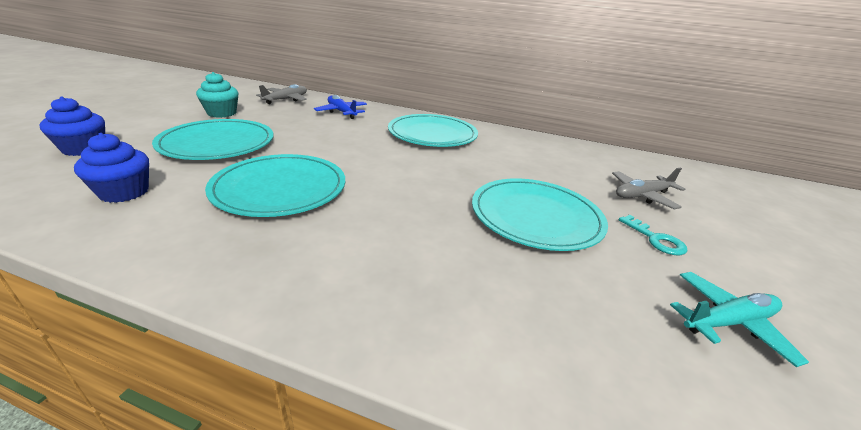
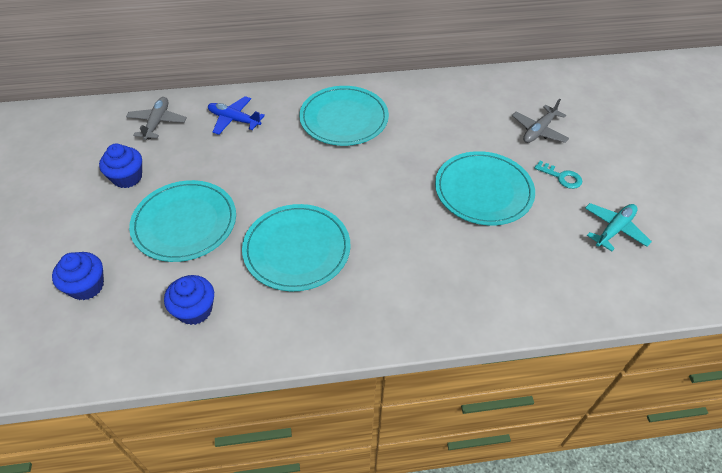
camera: 25 degrees left, 20 degrees up
turquoise cupcake [196,72,238,118] -> blue cupcake [99,144,142,188]

